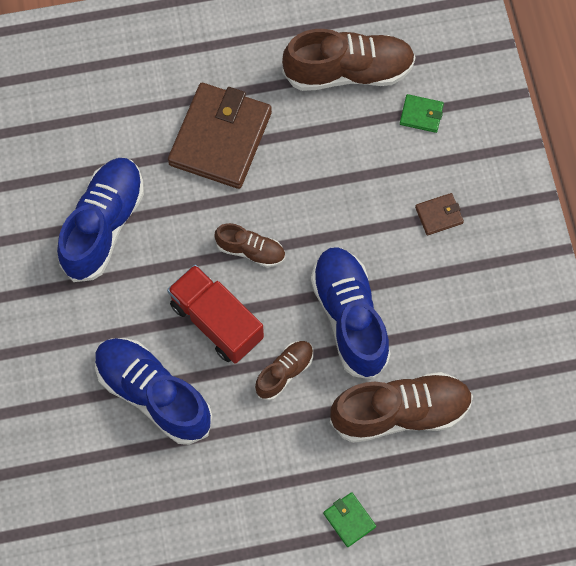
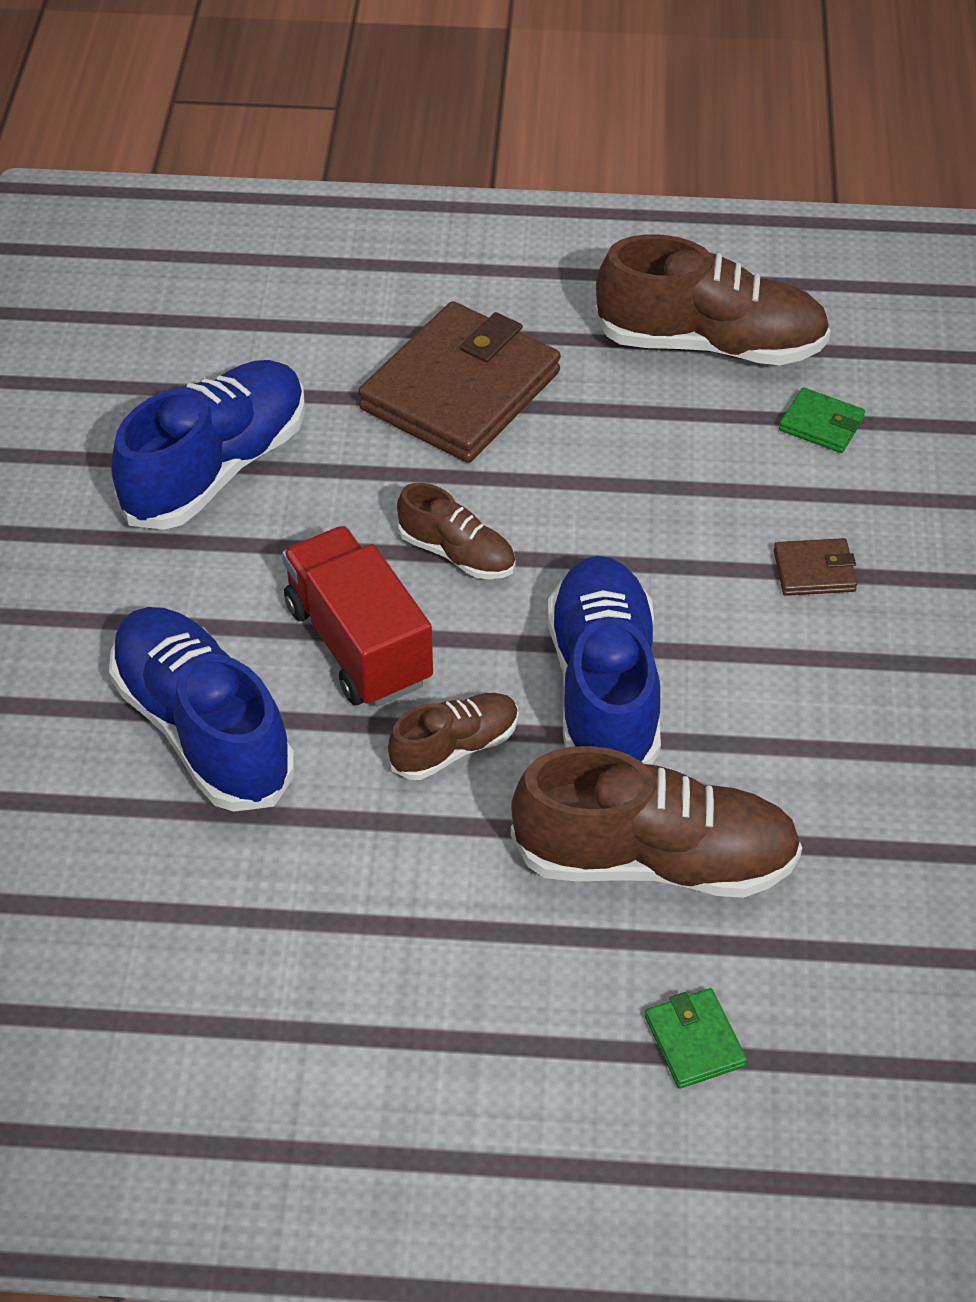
camera: 15 degrees right, 20 degrees down
green wallet [323,492,376,547] -> green wallet moved to [645,988,747,1089]

